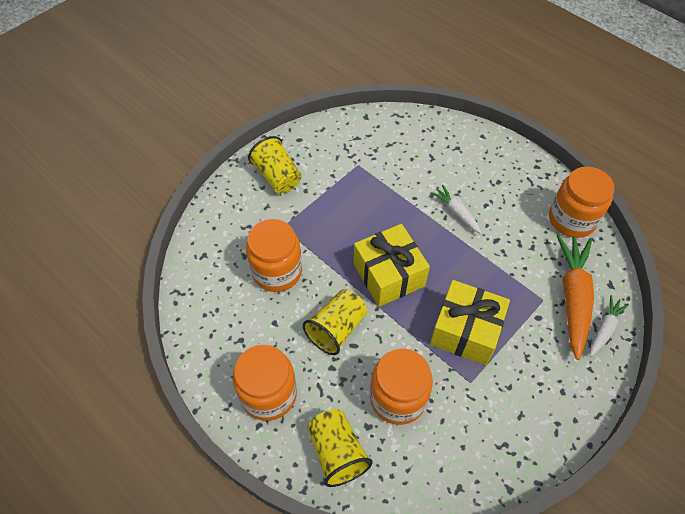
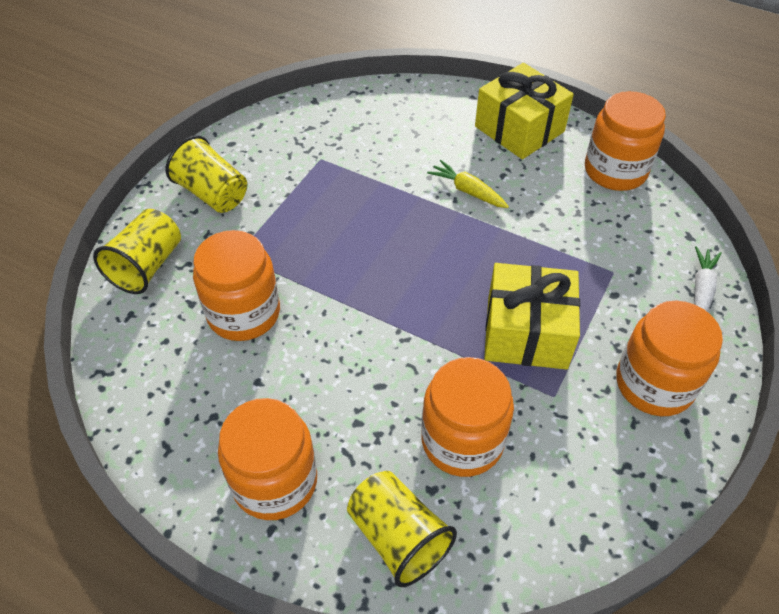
camera: 15 degrees left, 5 degrees down
yellow cup [303,289,367,355] -> yellow cup moved to [93,209,181,294]
yellow gift [353,224,430,307] -> yellow gift moved to [475,63,574,159]
white carrot [430,185,481,234] -> yellow carrot [427,160,509,208]
orange carrot [556,234,594,360] -> none
none -> orange jar [616,301,723,416]

